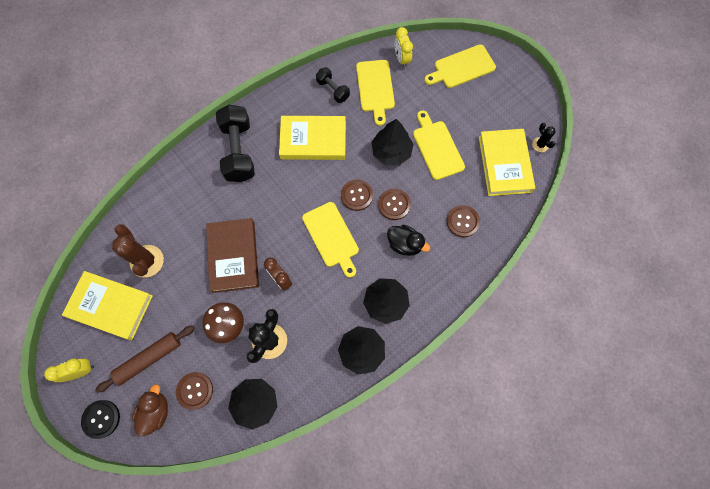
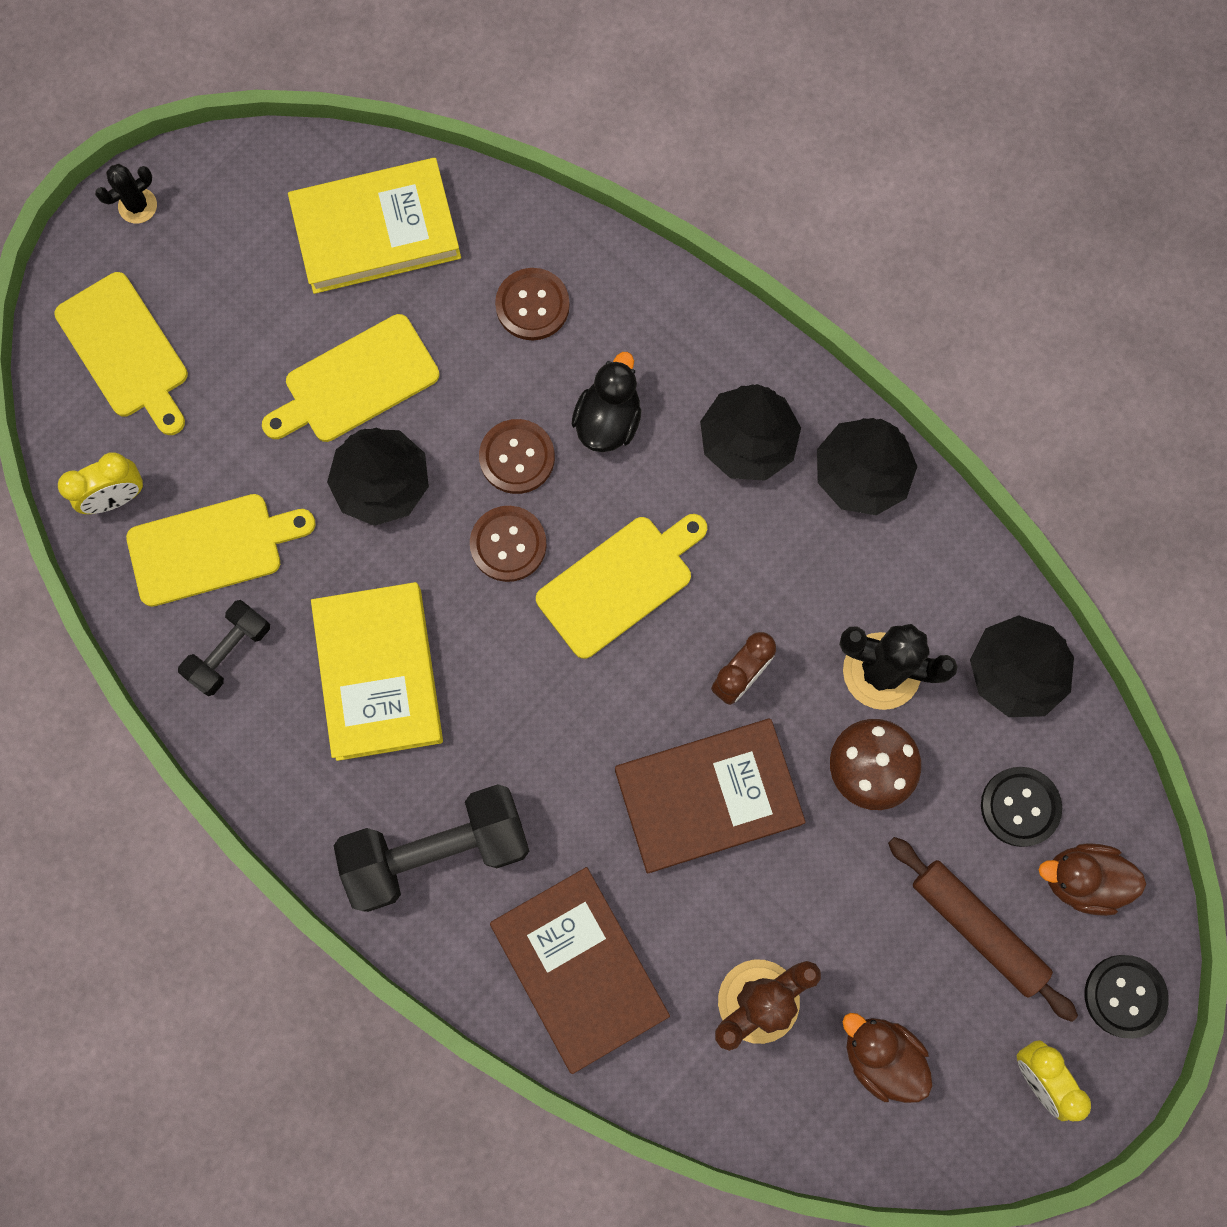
camera: 100 degrees left, 5 degrees up
yellow book [62,271,153,340] -> brown duck [842,1013,933,1103]
brown button [176,372,213,410] -> black button [981,767,1062,847]
black cactus [532,123,556,152] -> black cactus moved to [95,164,157,224]
none -> brown book [490,867,670,1074]

